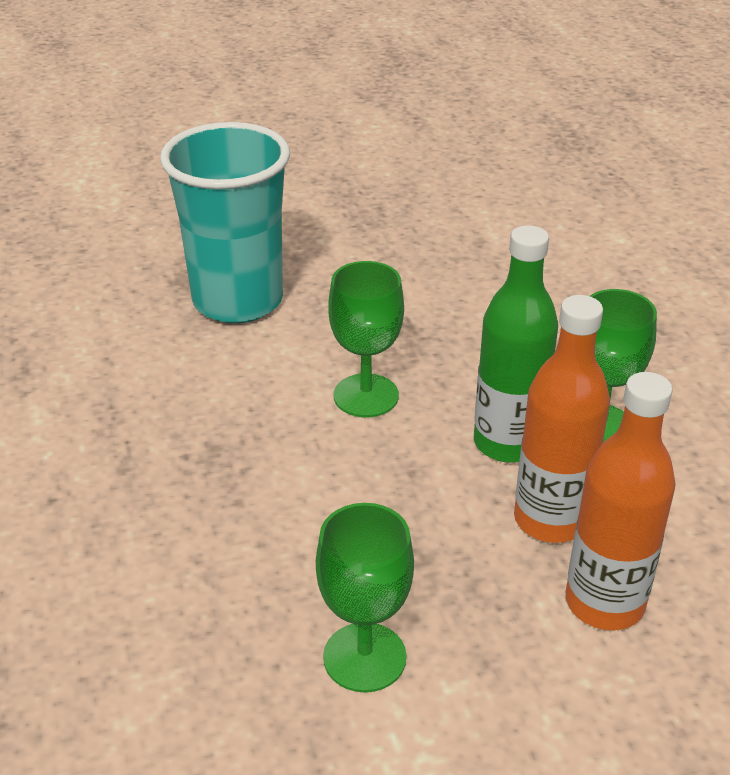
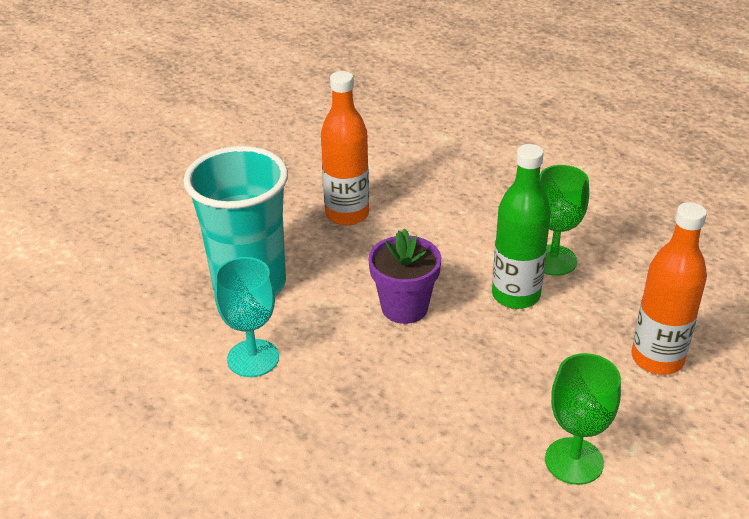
camera: 35 degrees left, 0 degrees up
green goblet [328,261,404,417] -> purple flower pot [368,228,441,324]
orange bottle [514,295,610,543] -> orange bottle moved to [321,71,369,225]
none -> turquoise goblet [214,257,279,377]

